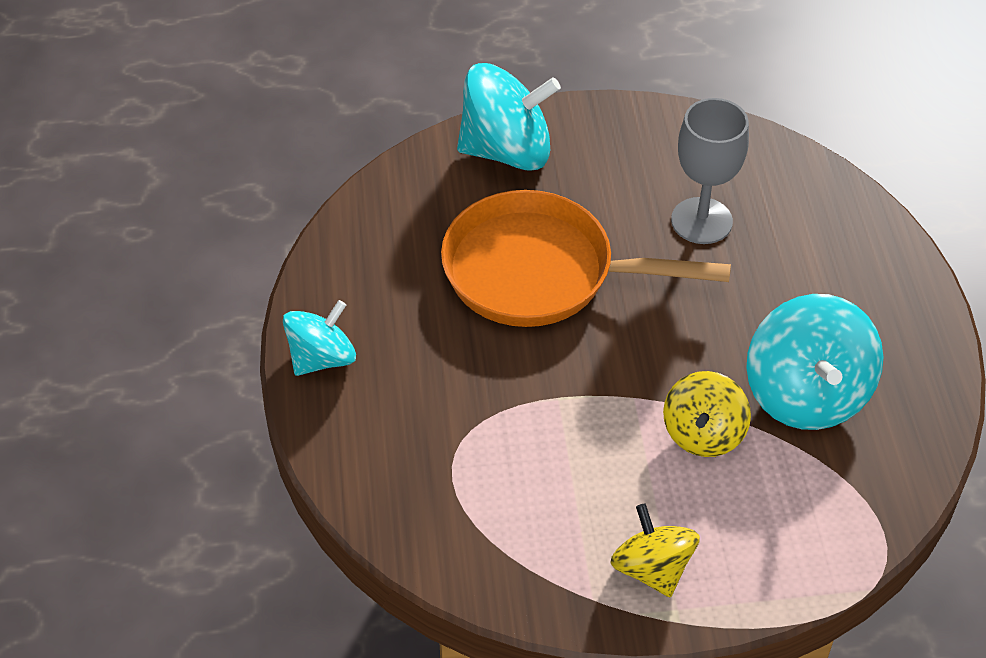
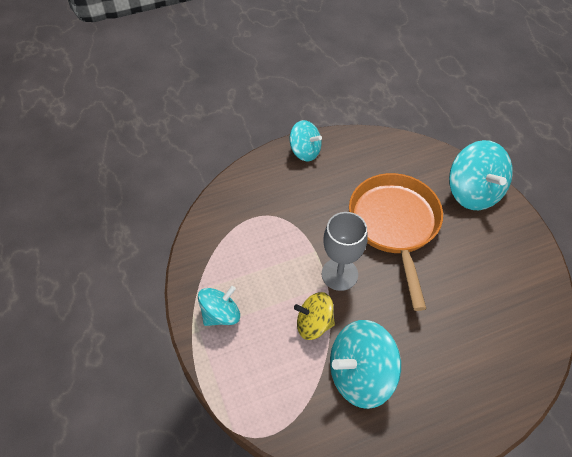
camera: 75 degrees right, 5 degrees up
yellow spinning top [611,504,700,597] -> turquoise spinning top [198,286,240,326]
grey goblet [671,98,749,244] -> grey goblet moved to [322,212,368,291]

